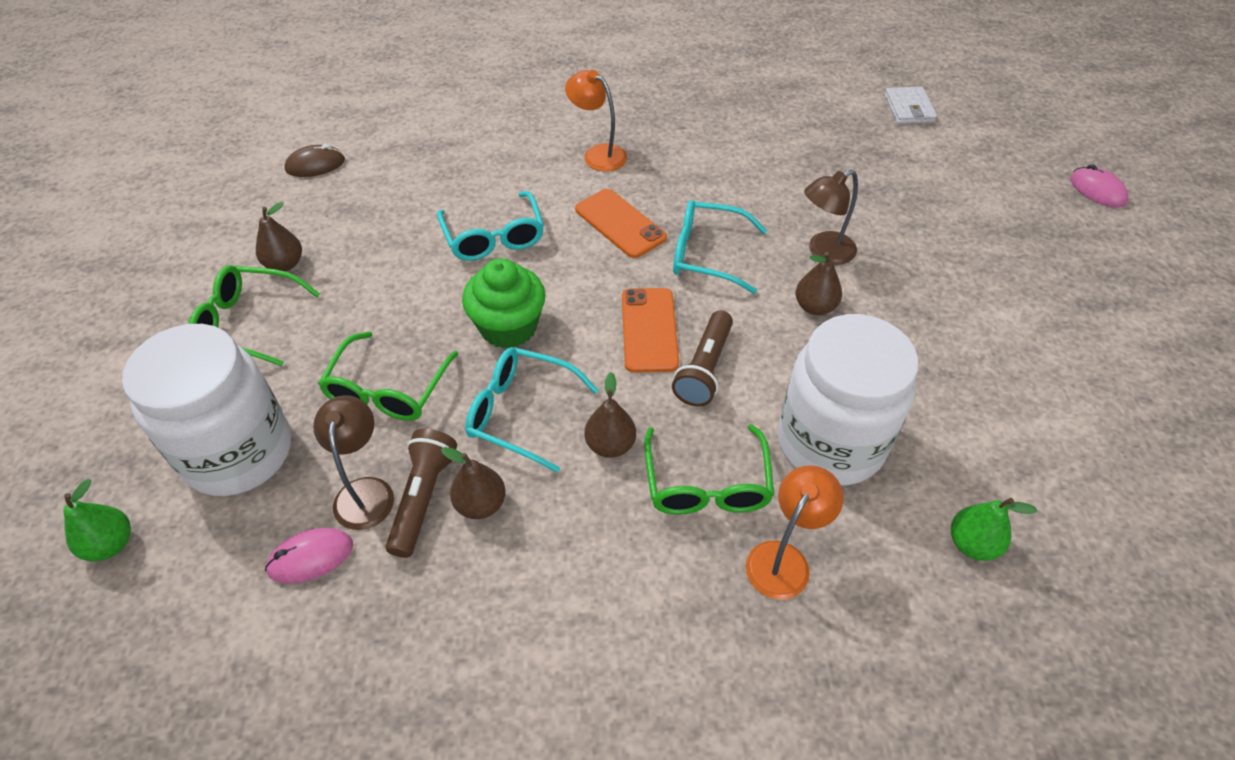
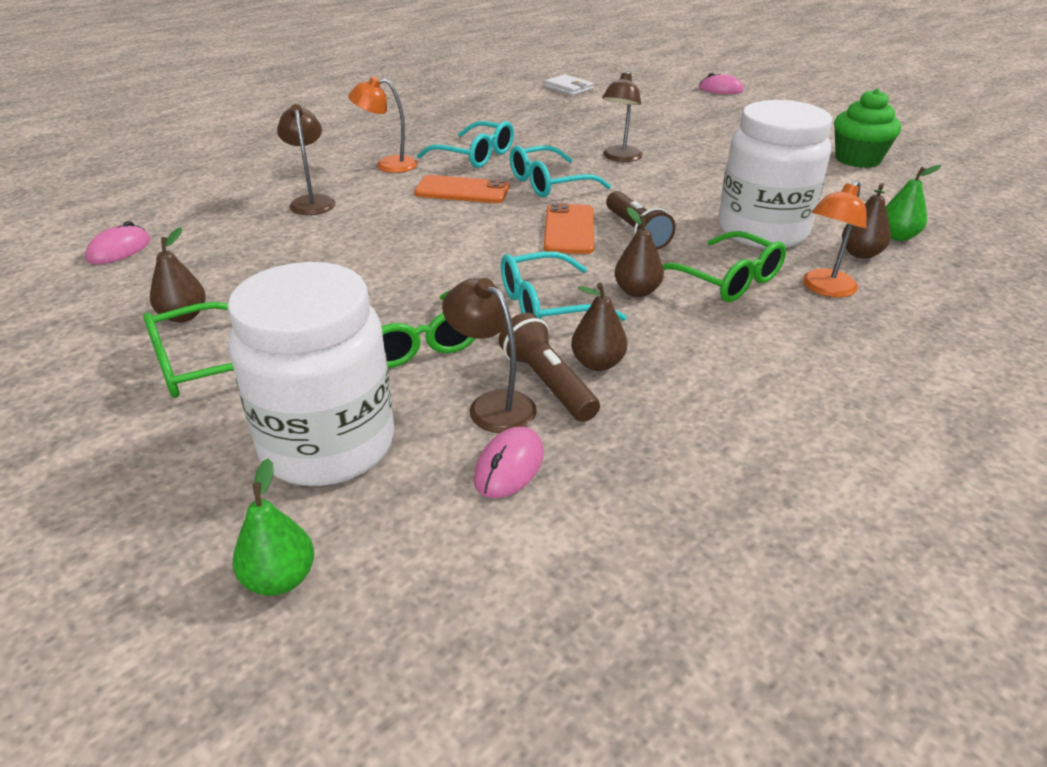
camera: 40 degrees left, 15 degrees down
brown mouse [285,144,345,177] -> pink mouse [85,221,150,265]
turquoise glasses [437,191,544,261] -> turquoise glasses moved to [417,121,514,168]
green cupcake [462,258,546,348] -> green cupcake moved to [834,89,901,168]
orange phone [622,288,679,373] -> orange phone turned 45 degrees clockwise [544,203,594,254]
orange lamp [746,465,844,600] -> orange lamp turned 135 degrees counterclockwise [803,180,867,298]
brown pear [796,252,842,315] -> brown pear moved to [842,184,891,259]
none -> brown lamp [277,104,335,215]

